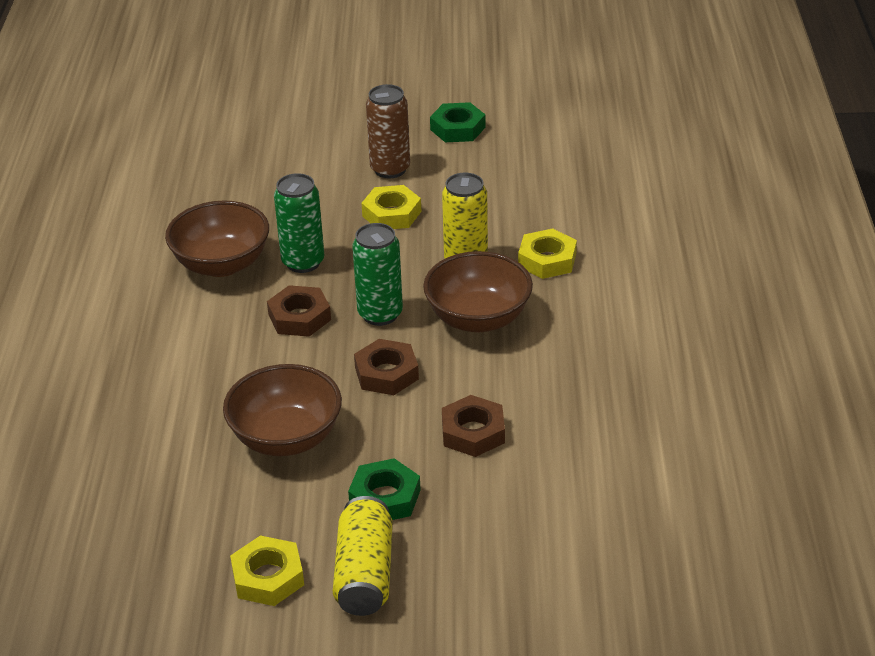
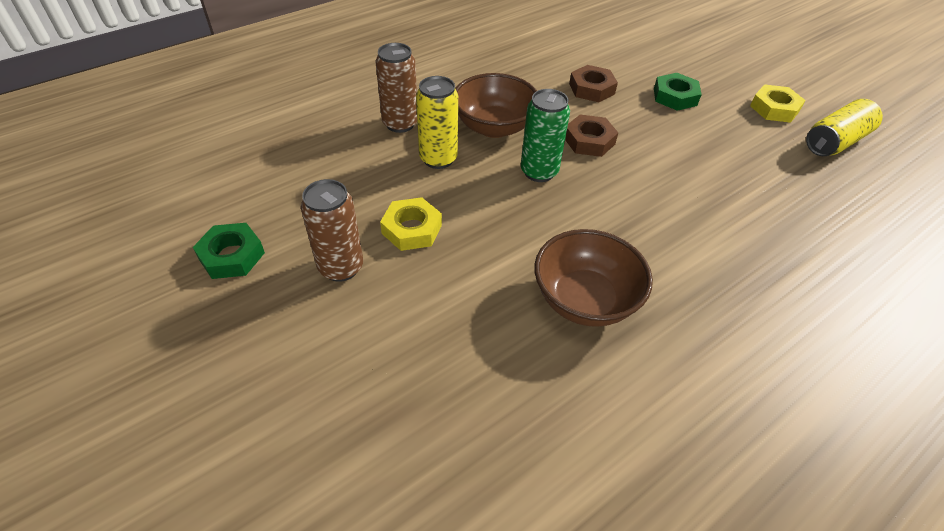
camera: 130 degrees left, 10 degrees up
brown bowl [223,364,342,456] -> none
brown nut [267,285,331,337] -> none
green can [274,173,324,273] -> none
yellow can [333,496,393,616] -> yellow can moved to [806,99,883,156]
yellow nut [518,228,577,279] -> brown can [375,43,417,133]

